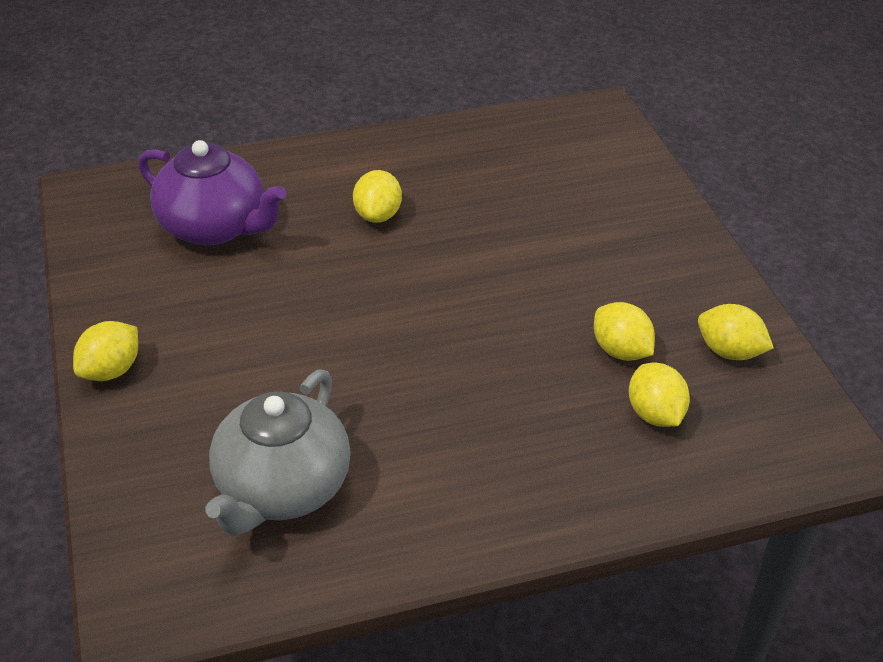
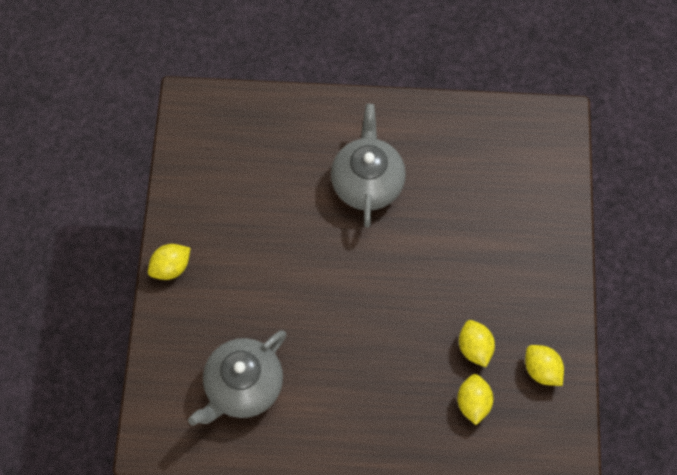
camera: 20 degrees right, 25 degrees up
purple teapot [138,140,286,246] -> none
yellow lemon [353,170,402,223] -> grey teapot [331,104,406,228]

